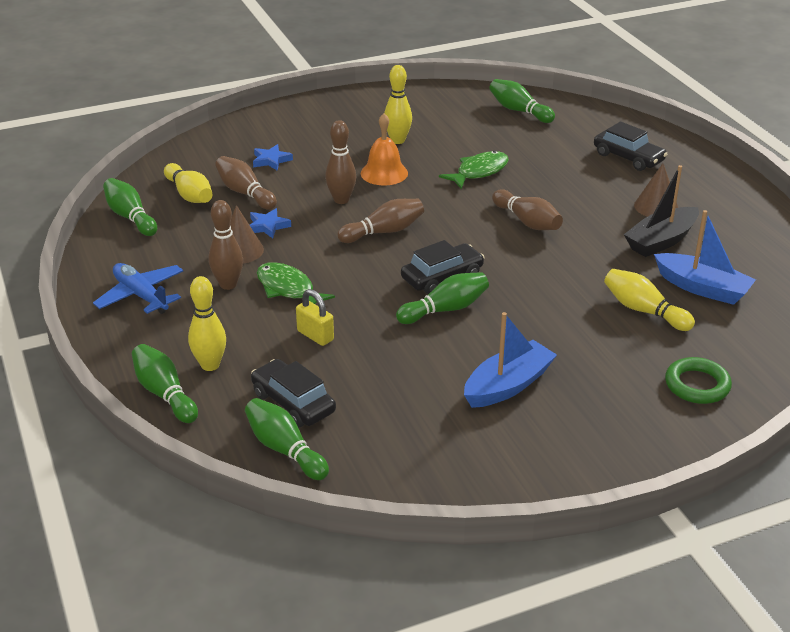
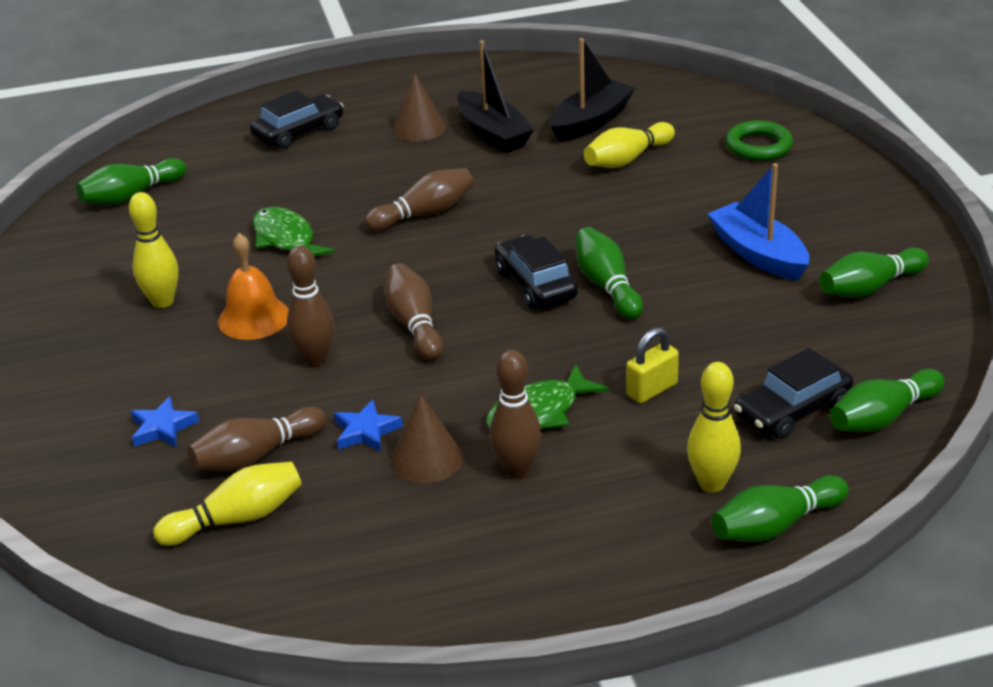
camera: 80 degrees left, 0 degrees up
blue plane [93,263,183,314] -> none
green bowling pin [103,178,157,236] -> green bowling pin moved to [819,248,929,298]
blue boat [654,210,756,305] -> black boat [550,38,635,142]

